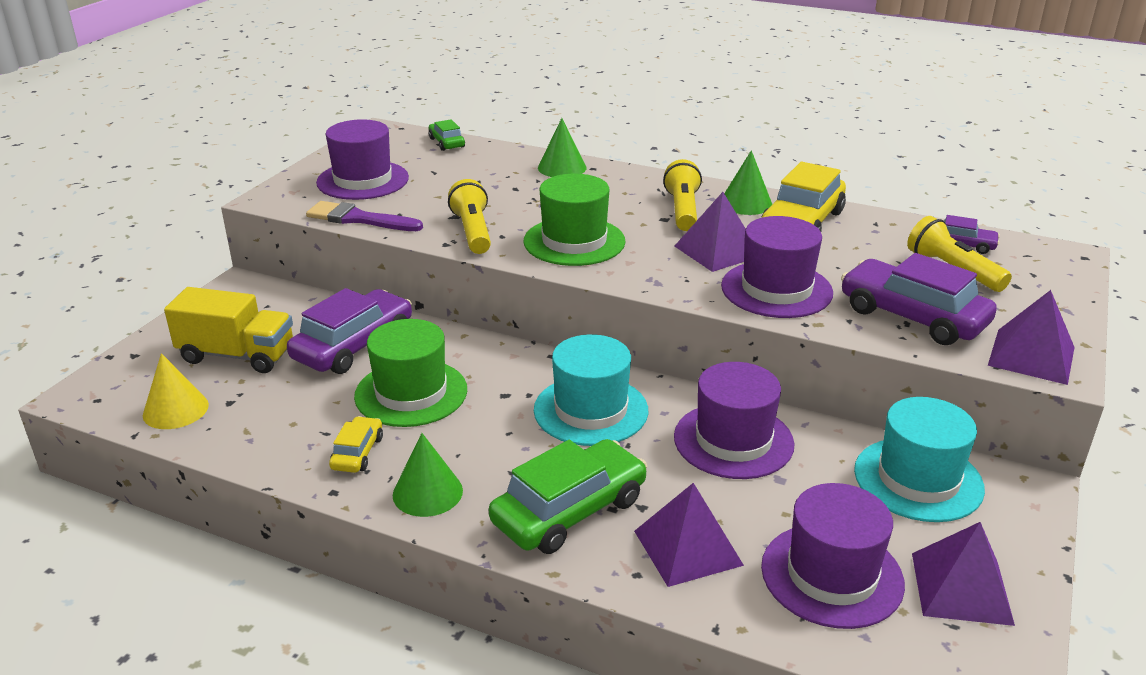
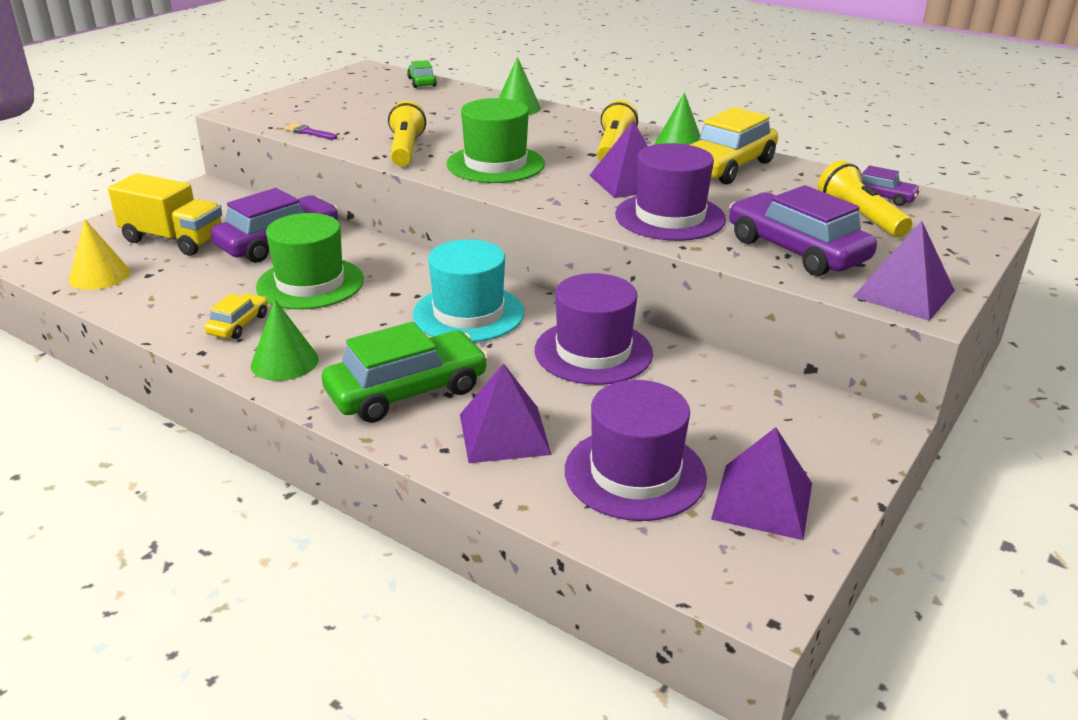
camera: 10 degrees right, 0 degrees up
purple brush [306,201,423,231] -> purple brush [284,123,337,140], size x0.53
purple hat [316,119,409,200] -> none
turquoise hat [854,397,985,522] -> none

